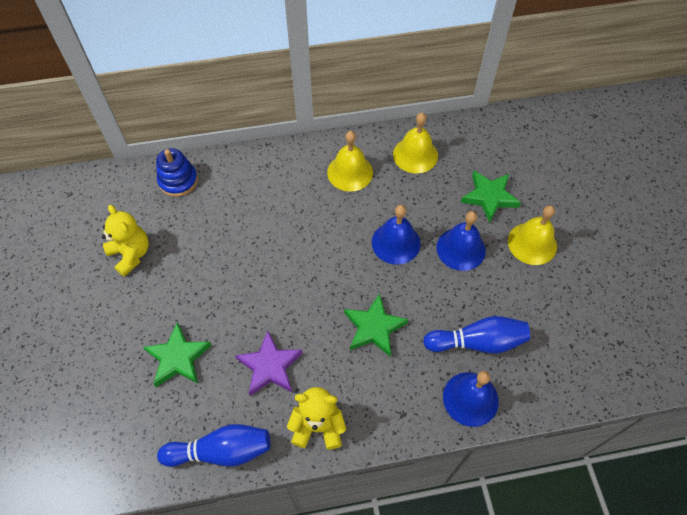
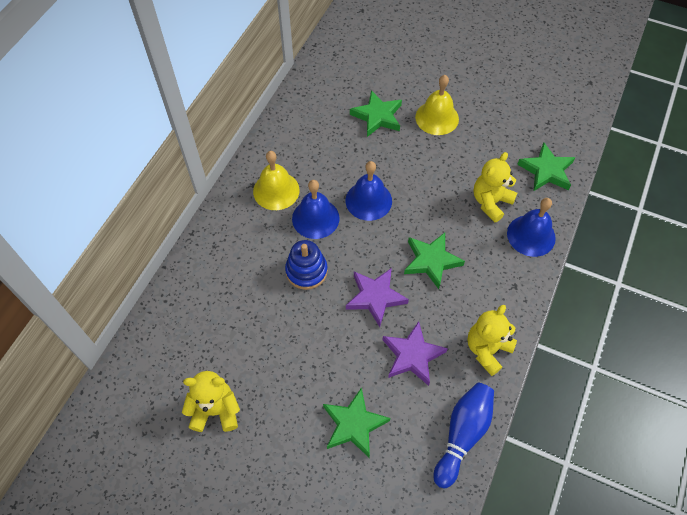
camera: 55 degrees left, 0 degrees up
blue stacking toy [156,148,198,197] -> blue stacking toy moved to [285,240,328,290]
yellow bell [393,113,438,173] -> none
blue bowling pin [423,316,530,354] -> yellow teddy bear [473,152,517,223]
blue bell [436,211,486,271] -> blue bell moved to [292,180,340,239]
none -> purple star [346,268,409,327]
none -> green star [517,143,575,191]

